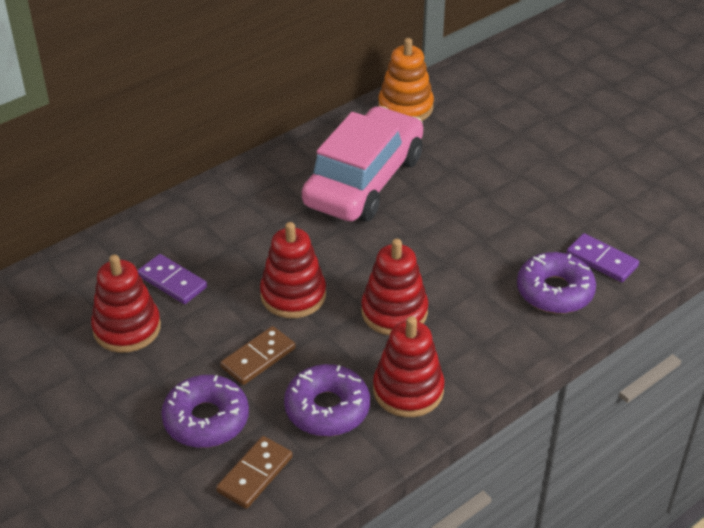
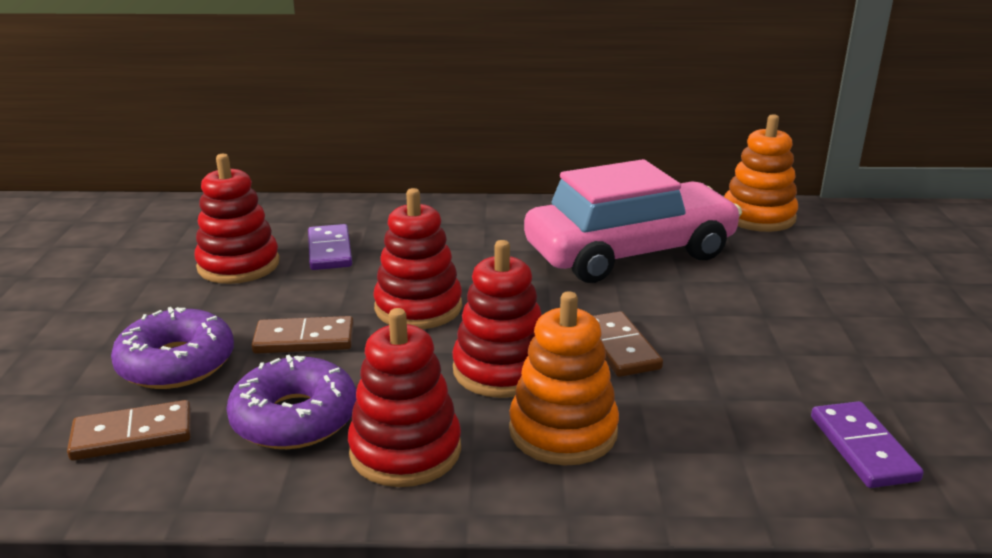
camera: 40 degrees right, 15 degrees down
purple donut [517,252,596,314] -> none
none -> orange stacking toy [509,291,619,466]
none -> brown domino [593,311,663,377]

